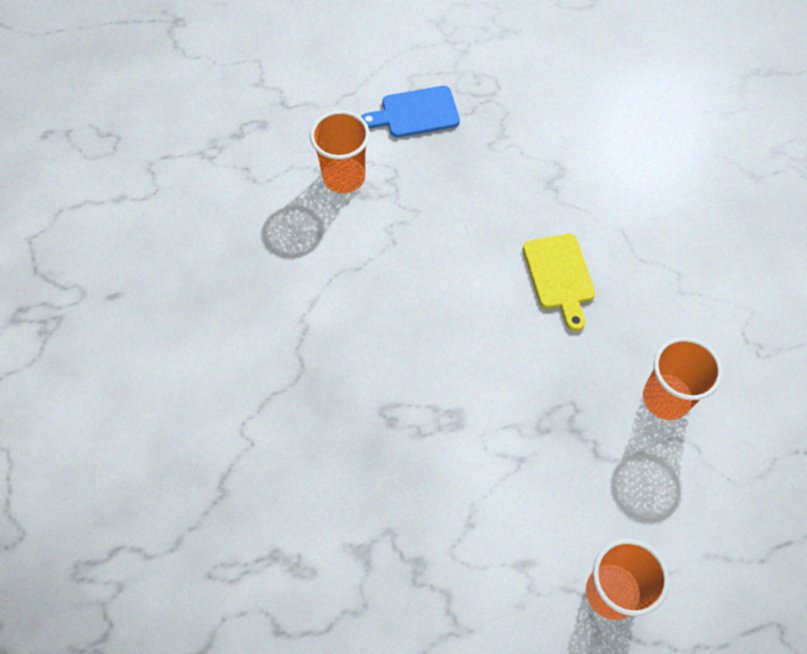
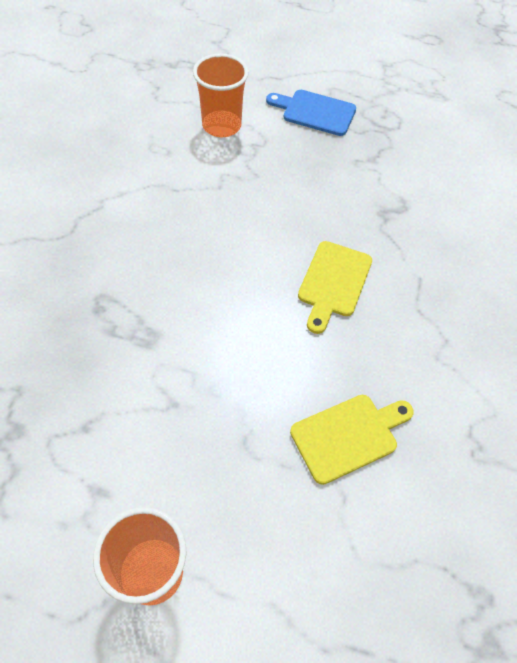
camera: 30 degrees right, 5 degrees down
orange cup [643,337,723,420] -> yellow cutting board [290,395,414,485]

